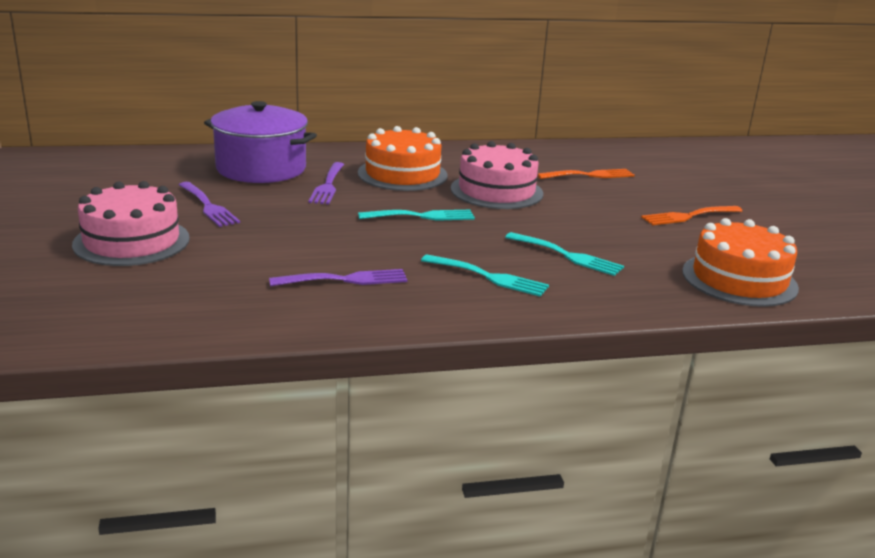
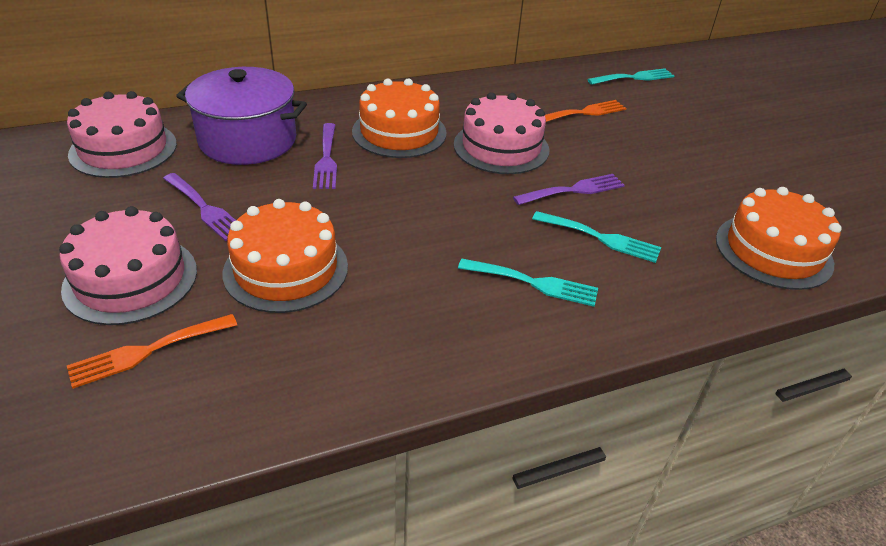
camera: 10 degrees left, 15 degrees up
purple fork [269,269,408,286] -> purple fork moved to [513,174,625,205]
turquoise fork [358,210,475,221] -> turquoise fork moved to [587,68,674,85]
orange fork [641,206,742,225] -> orange fork moved to [67,314,237,388]
none -> pink cake [67,91,177,178]
none -> orange cake [223,199,348,313]

